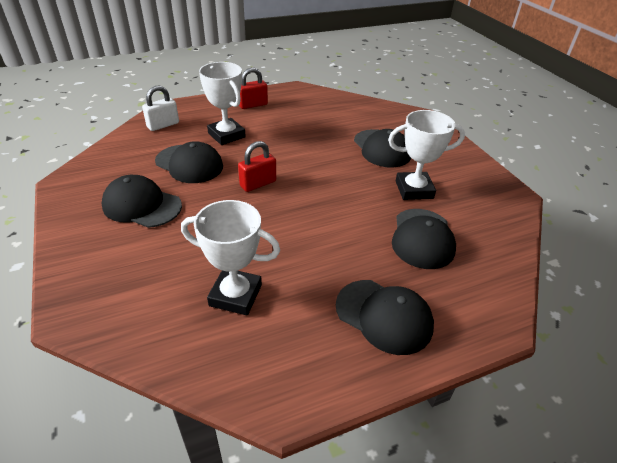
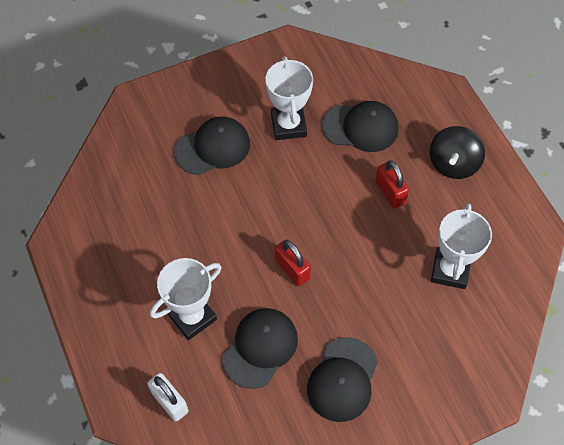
camera: 90 degrees left, 20 degrees up
red padlock [239,68,268,109] -> red padlock moved to [375,160,409,208]
black cap [336,280,434,355] -> black spinning top [430,126,485,179]

